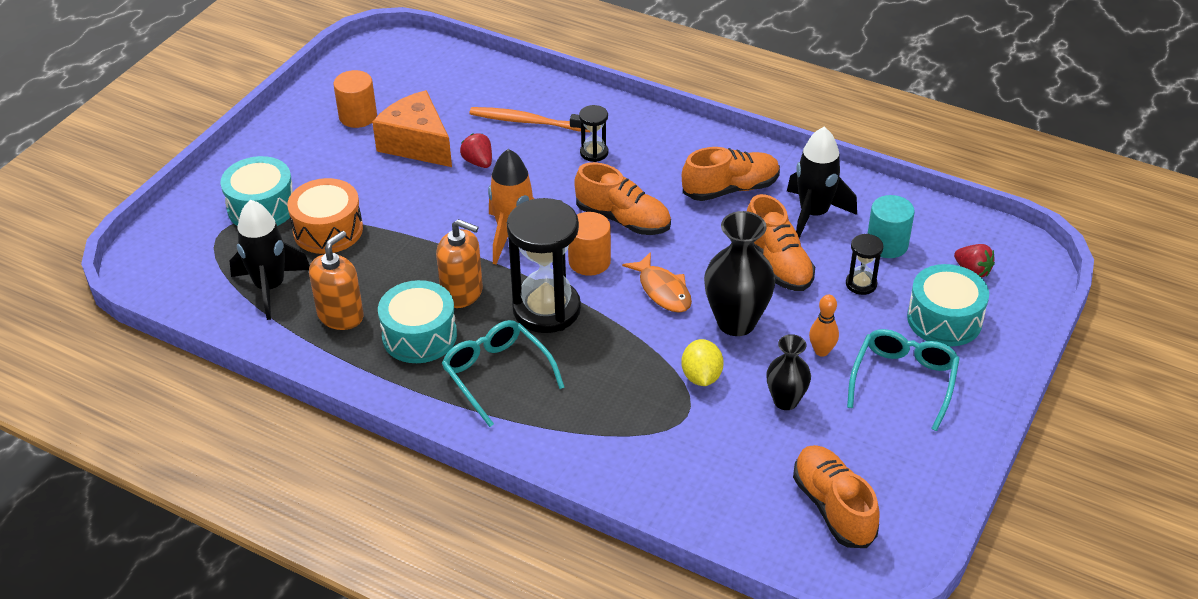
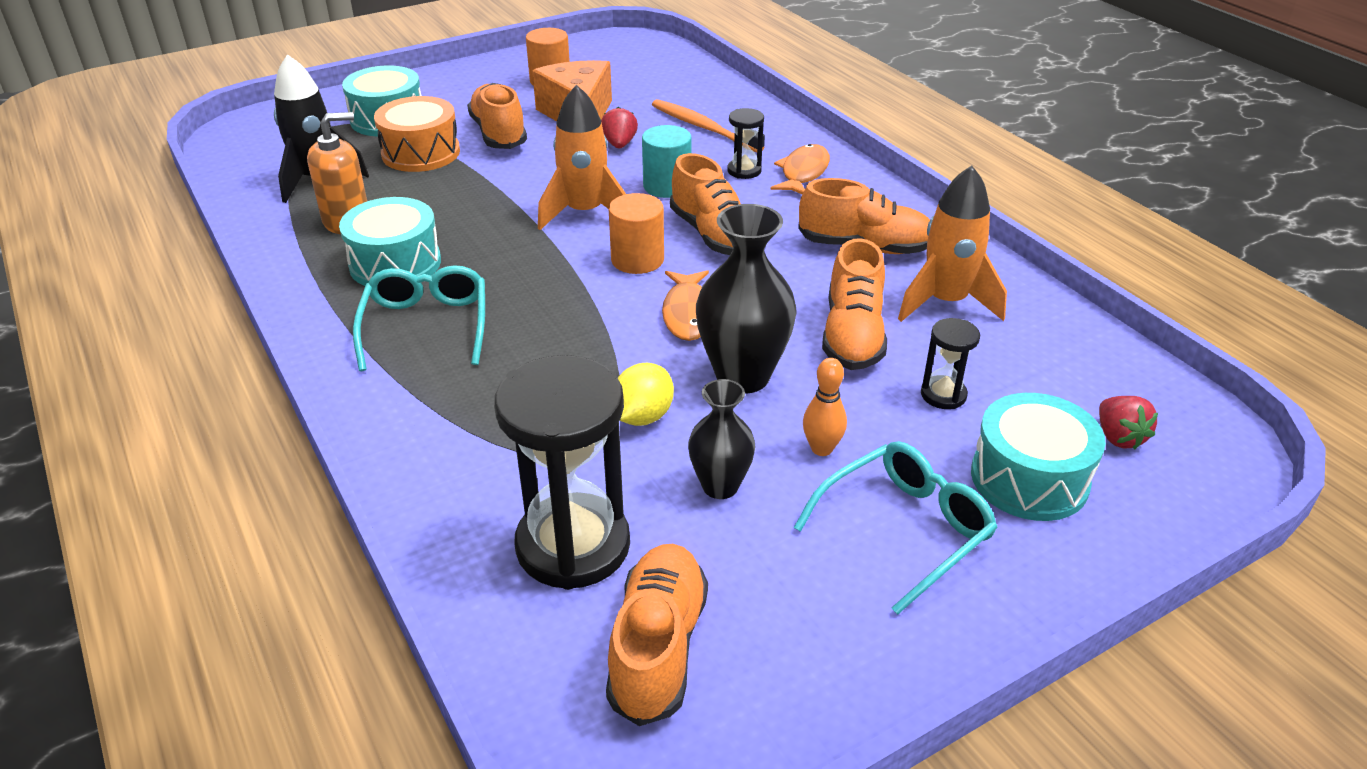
camera: 30 degrees right, 5 degrees down
orange soap dispenser [436,219,483,308] -> none
black hourglass [507,198,581,333] -> black hourglass moved to [494,355,630,590]
black rocket [787,127,857,238] -> orange rocket [898,166,1007,322]
turquoise cylinder [867,195,915,258] -> turquoise cylinder moved to [642,125,691,198]
none -> orange shoe [467,83,527,149]
none -> orange fish [770,144,830,194]

